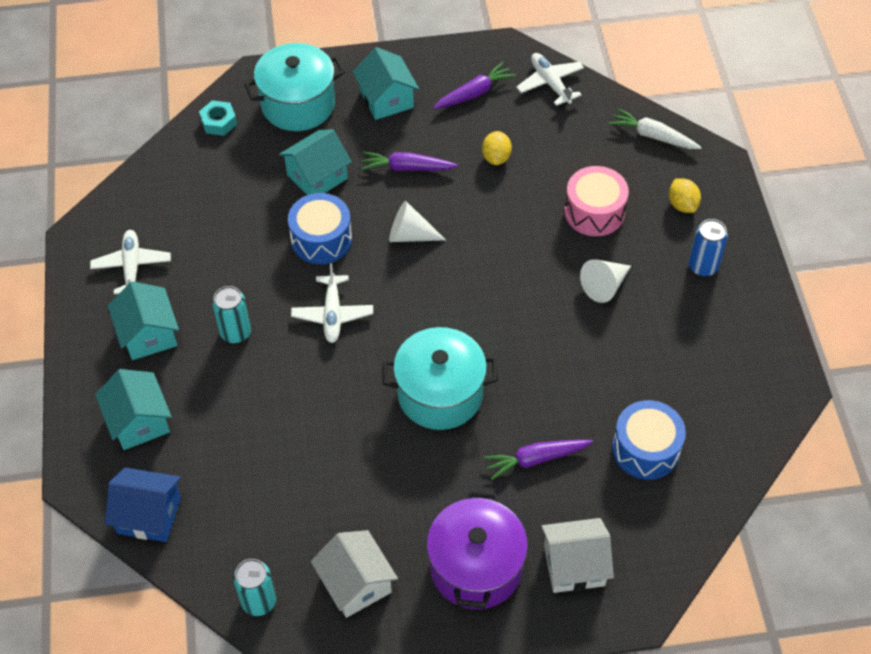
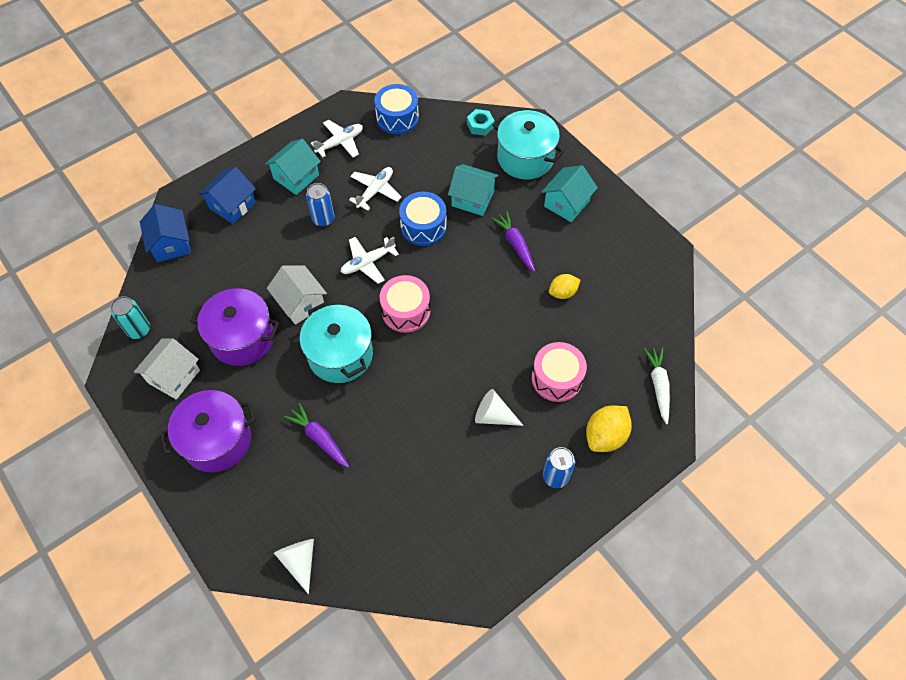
camera: 60 degrees right, 5 degrees up
turquoise house [95,369,172,450] -> blue house [199,167,256,224]
turquoise can [212,286,251,343] -> blue can [306,183,334,227]
white cone [389,201,446,242] -> white cone moved to [274,539,314,594]
purple carrot [433,62,516,109] -> none
white plane [516,53,584,106] -> white plane moved to [349,167,401,210]
white house [541,518,614,593] -> white house moved to [267,265,327,325]
blue drum [612,400,686,480] -> blue drum moved to [374,84,419,134]
yellow lemon [669,179,701,213] -> yellow lemon [586,406,632,452], size x1.55
none -> purple pot [191,288,279,366]
none -> pink drum [380,275,430,333]

